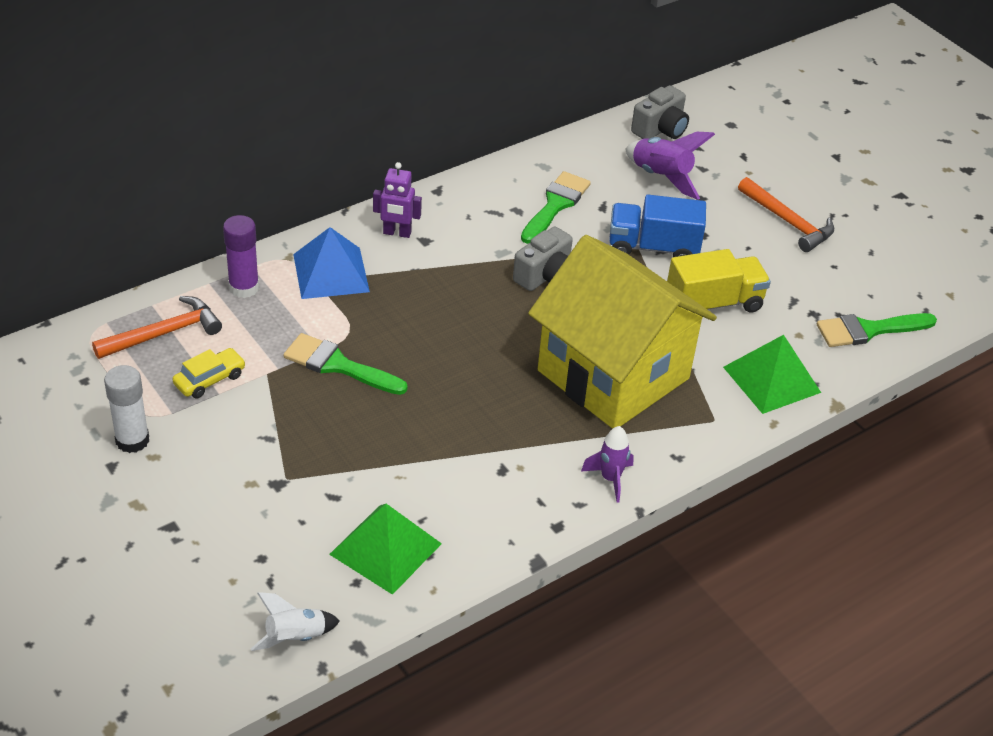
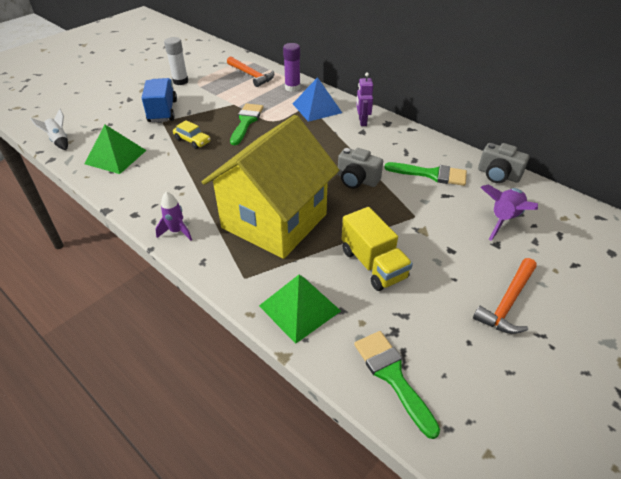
camera: 80 degrees right, 0 degrees up
yellow car [172,348,246,398] -> yellow car moved to [173,120,211,149]
blue truck [609,195,706,257] -> blue truck moved to [142,78,177,122]
grey camera [631,85,689,139] -> grey camera moved to [478,143,529,183]

